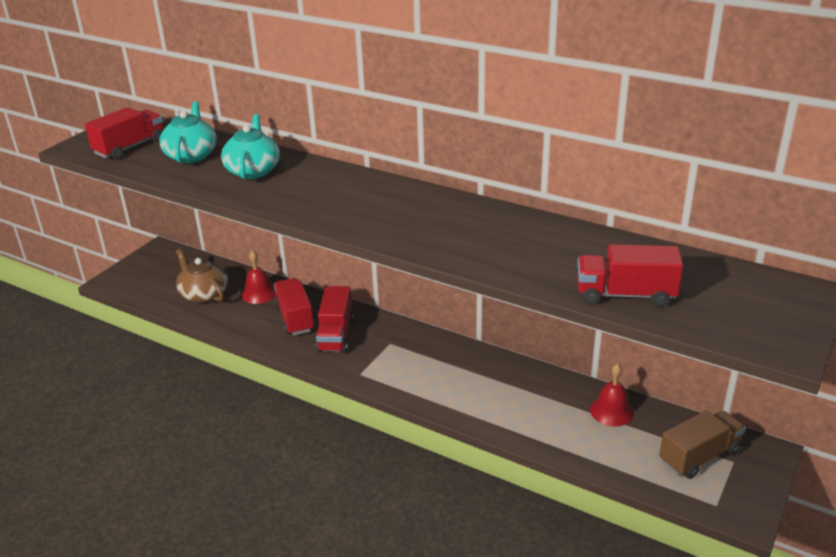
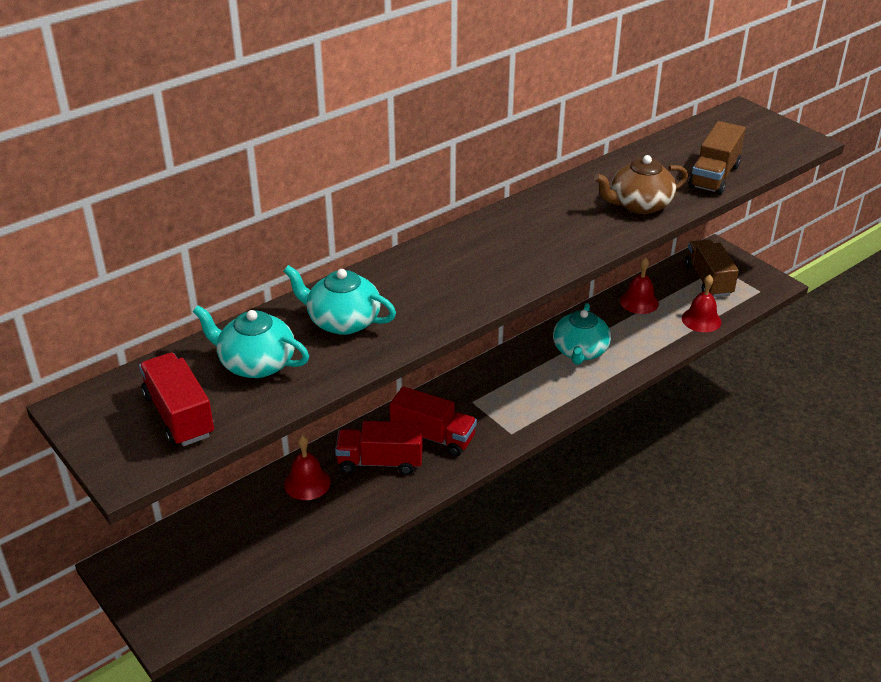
camera: 70 degrees left, 5 degrees up
brown teapot [176,249,228,303] -> brown teapot moved to [594,155,688,214]
red truck [577,244,683,307] -> brown truck [688,121,746,195]
none -> turquoise teapot [553,303,611,365]
none -> red bell [682,275,722,332]

